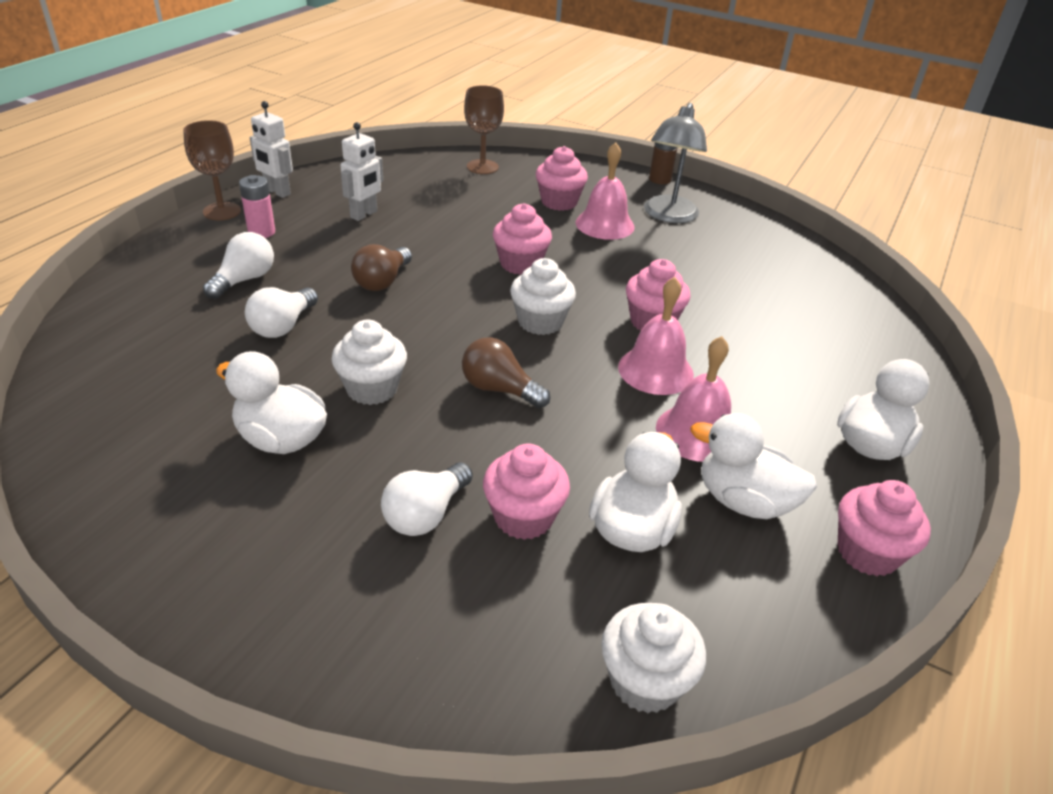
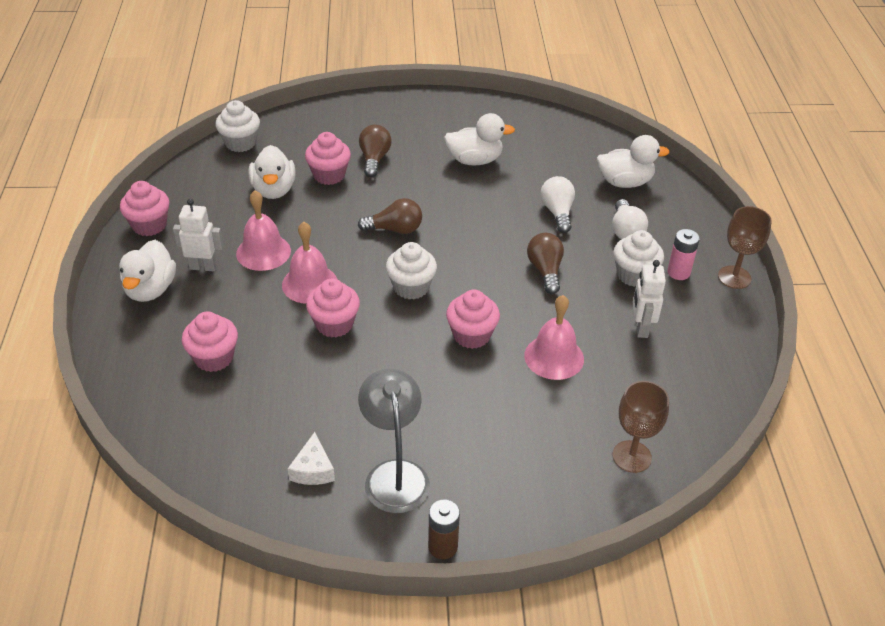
camera: 150 degrees right, 5 degrees up
white robot [250,101,293,198] -> white robot moved to [173,199,223,271]
white cupcake [332,320,407,405] -> white cupcake moved to [613,230,664,287]
white light bulb [381,462,473,536] -> brown light bulb [359,125,392,177]
pink cupcake [536,146,588,211] -> pink cupcake moved to [182,312,238,372]
pink bell [576,142,635,240] -> pink bell moved to [524,295,584,380]
white duck [691,413,817,519] -> white duck moved to [597,135,670,188]
none -> white cheese [288,432,335,485]

